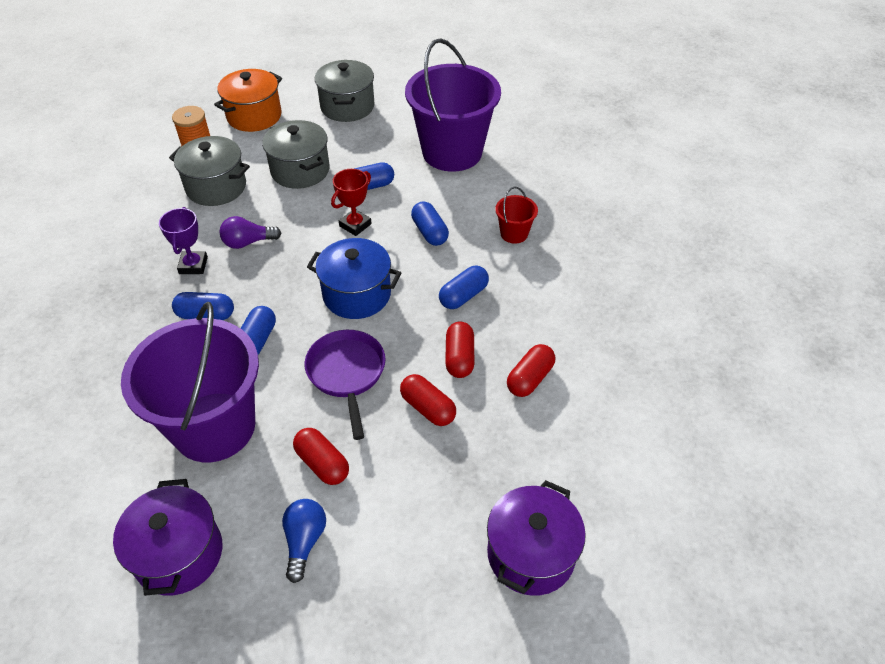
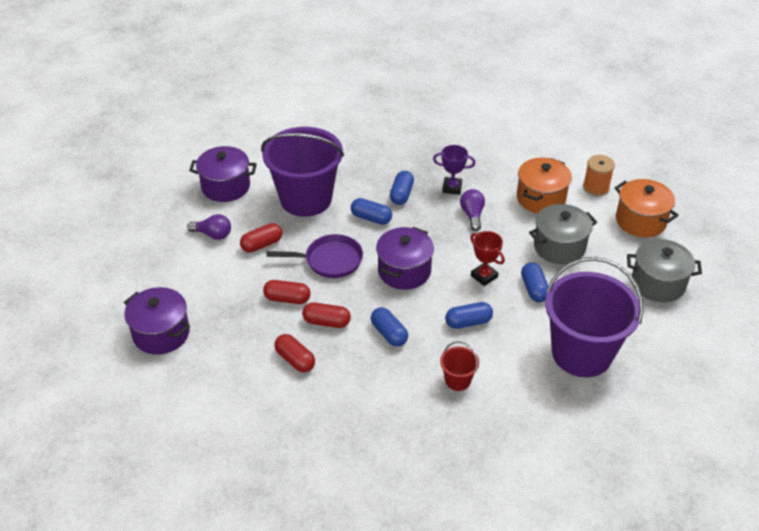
camera: 100 degrees right, 5 degrees down
grey pot [169,136,250,206] -> orange pot [517,158,572,214]
blue light bulb [282,499,326,583] -> purple light bulb [187,214,231,240]
blue pot [307,238,401,319] -> purple pot [376,227,434,290]
red capsule [400,374,456,426] -> red capsule turned 45 degrees clockwise [263,280,311,304]

